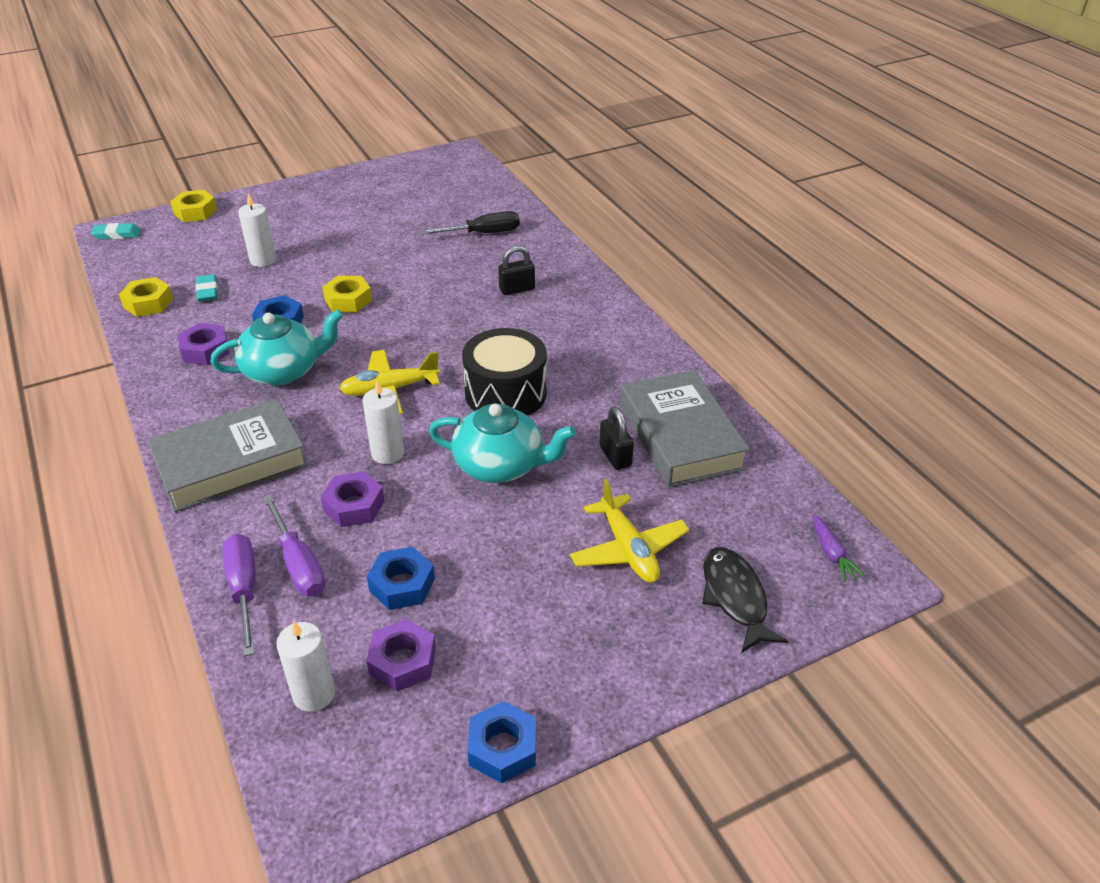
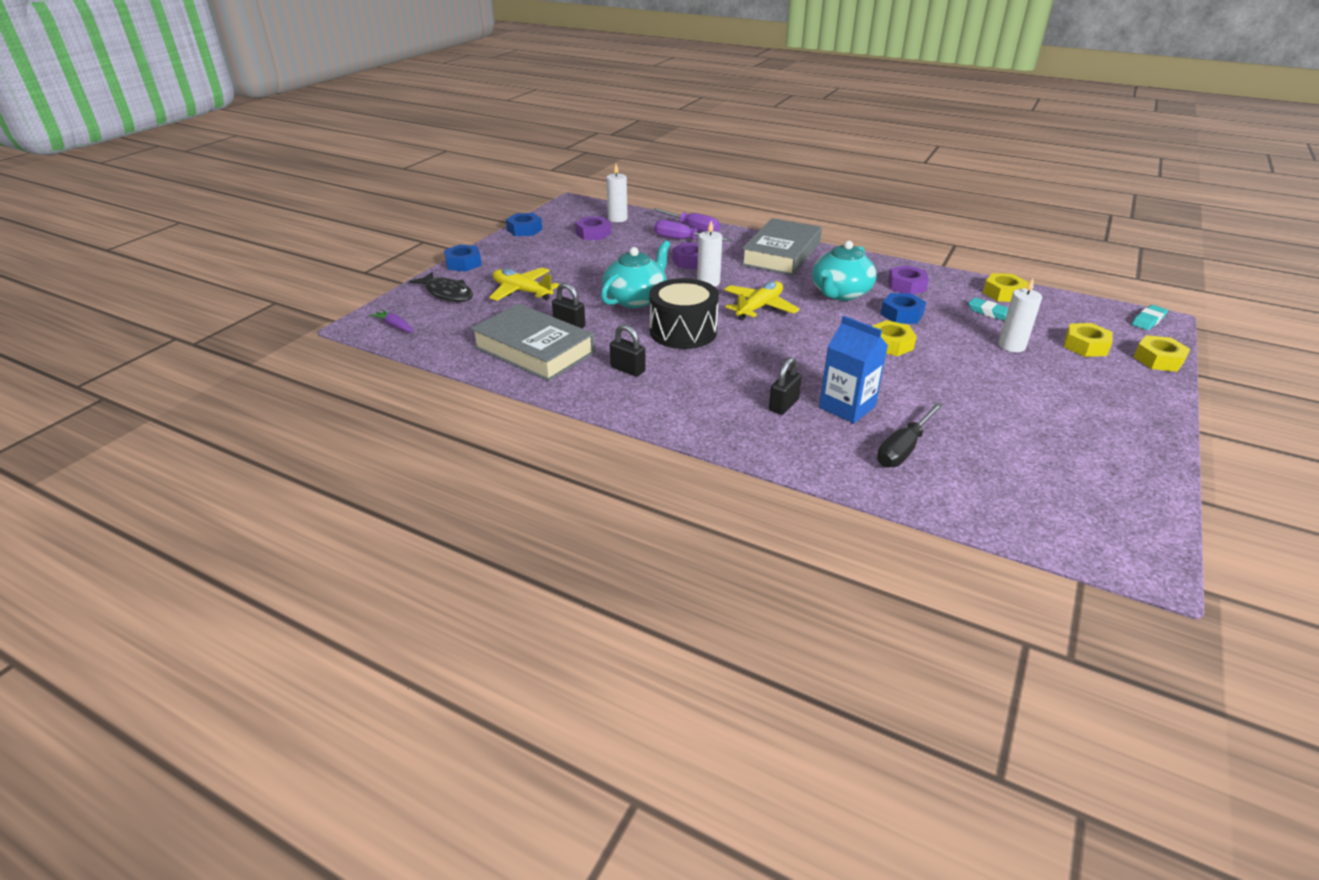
camera: 145 degrees right, 5 degrees down
blue nut [367,547,435,610] -> blue nut moved to [444,245,482,272]
turquoise teapot [429,404,576,483] -> turquoise teapot turned 150 degrees clockwise [601,240,670,308]
none -> black padlock [610,324,646,377]
none -> blue carton [819,316,888,423]
none -> yellow nut [1064,323,1113,357]

